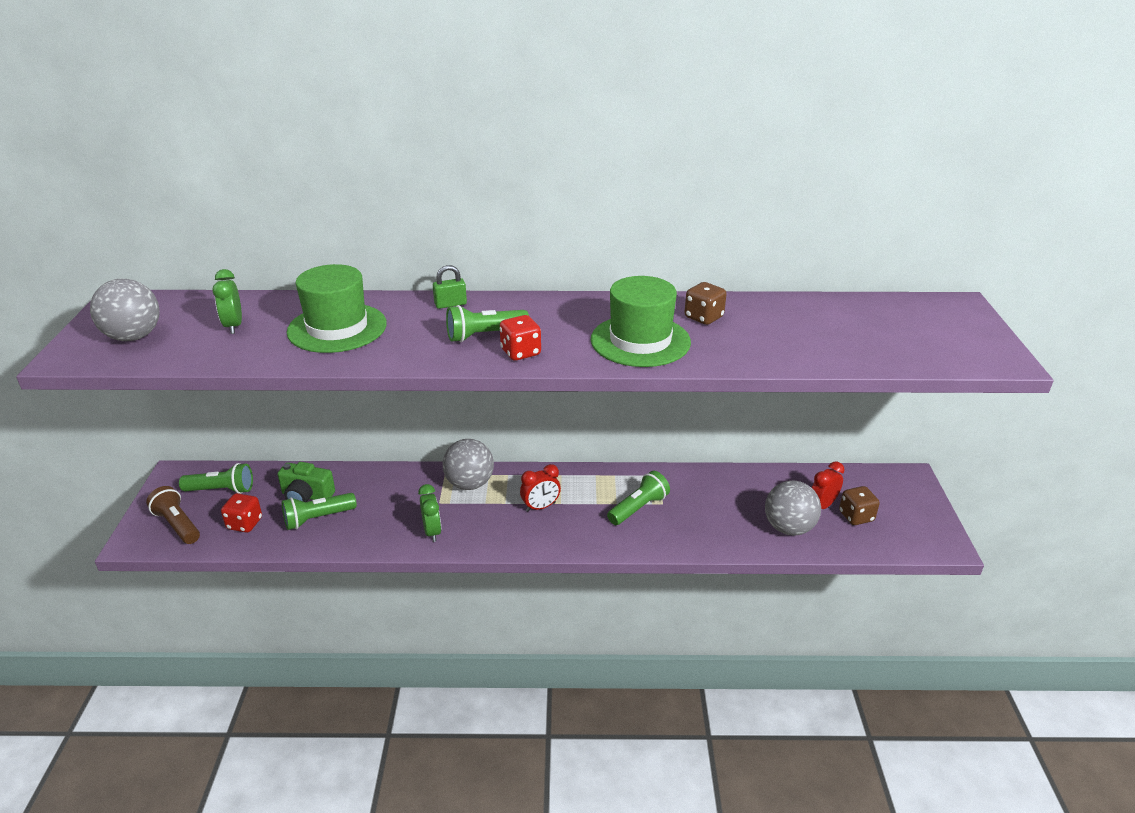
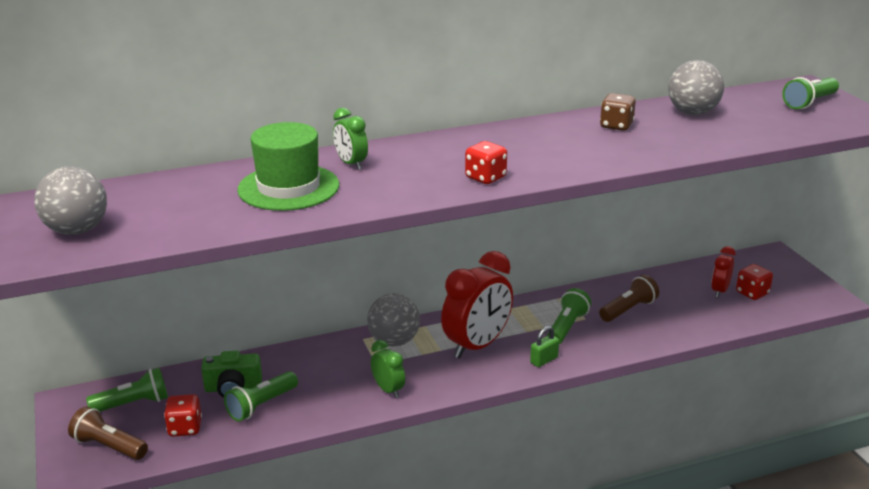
camera: 20 degrees left, 5 degrees down
green clock [212,269,242,334] -> green clock moved to [333,108,368,170]
green padlock [433,265,467,309] -> green padlock moved to [530,326,559,367]
green flashlight [446,305,529,342] -> green flashlight moved to [782,77,839,109]
red clock [520,464,561,512] -> red clock [441,251,513,359], size x1.98
green hat [591,276,691,367] -> none
grey ball [765,481,821,536] -> grey ball moved to [668,60,724,115]
brown dice [839,486,880,525] -> red dice [736,264,773,300]
none -> brown flashlight [599,275,659,322]

